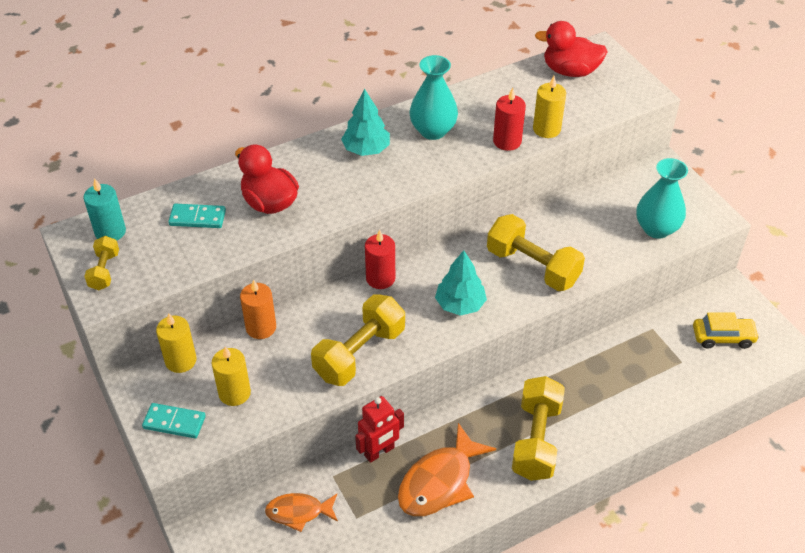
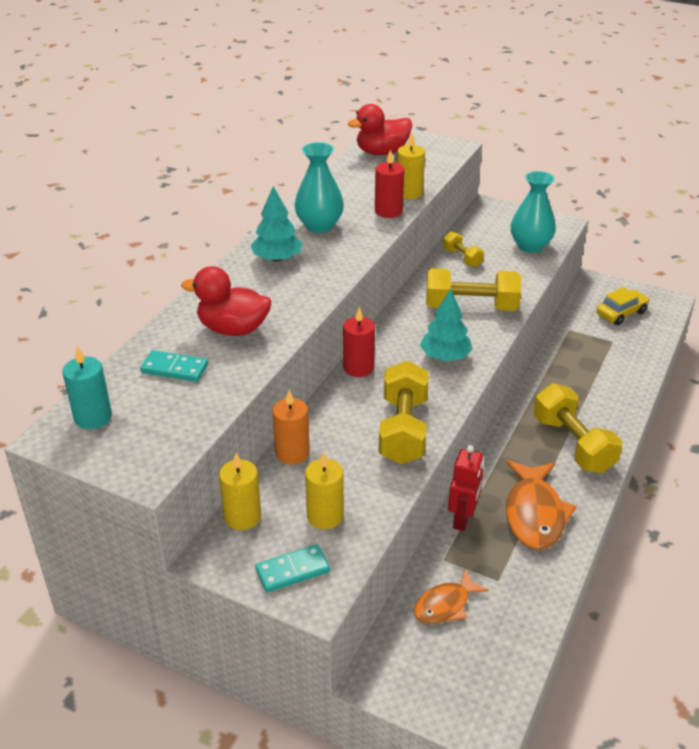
camera: 35 degrees left, 10 degrees down
yellow dumbbell [84,236,119,290] -> yellow dumbbell moved to [443,231,484,267]
turquoise domino [168,204,226,228] -> turquoise domino turned 45 degrees clockwise [140,350,208,382]

